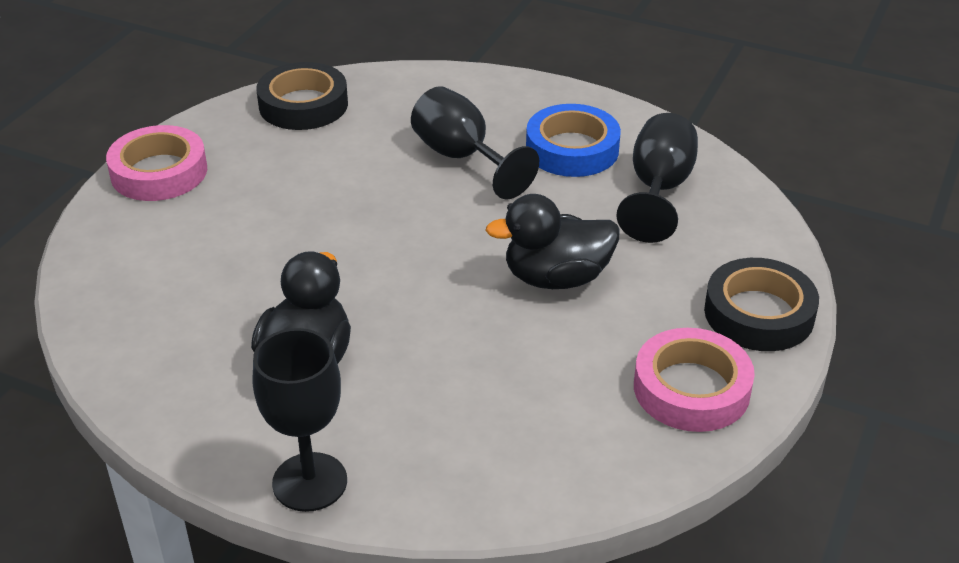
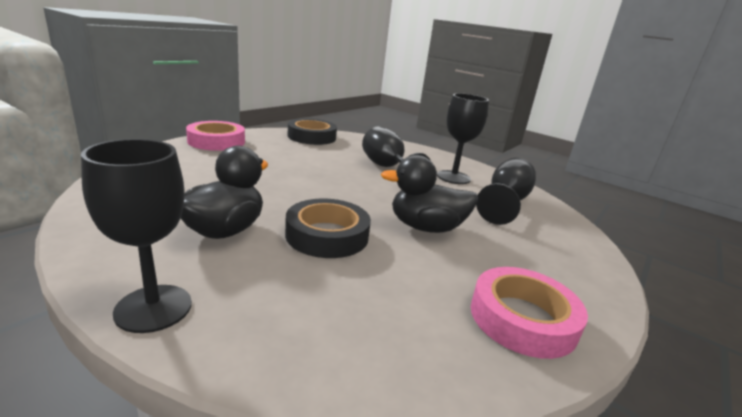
camera: 10 degrees right, 15 degrees down
blue tape [526,104,621,177] -> black goblet [437,93,489,184]
black tape [704,258,819,351] -> black tape moved to [285,198,371,258]

